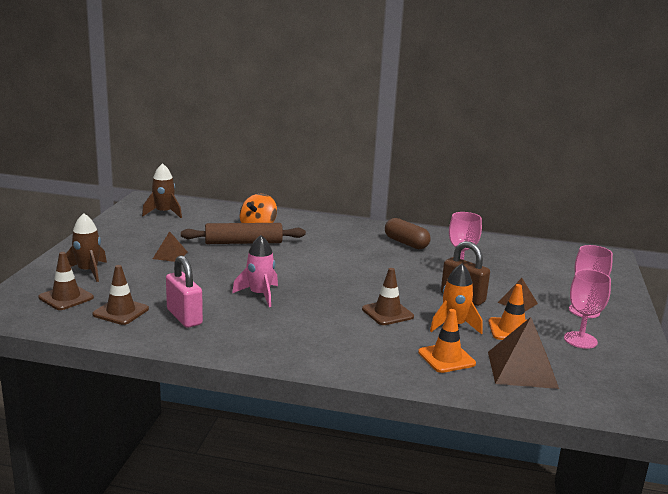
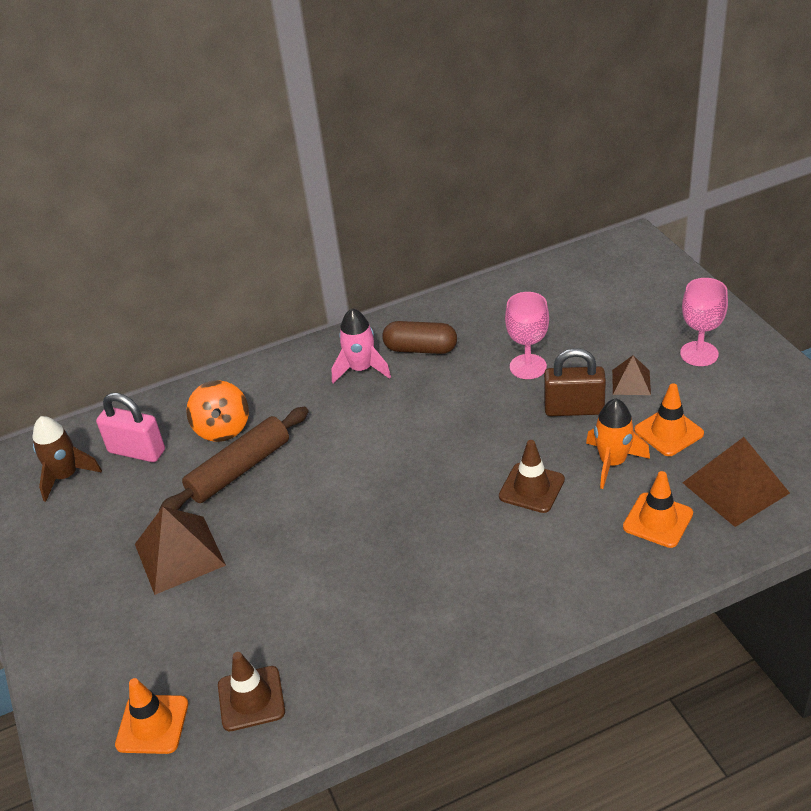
camera: 30 degrees left, 20 degrees up
brown traffic cone [38,252,94,310] -> orange traffic cone [115,678,188,754]
brown rocket [66,213,107,282] -> none
brown pyramid [153,231,187,262] -> brown pyramid [135,507,226,595], size x1.79
pink padlock [166,255,203,328] -> pink padlock moved to [96,393,165,462]
pink rocket [232,235,278,307] -> pink rocket moved to [332,308,391,384]
pink goblet [564,269,611,349] -> none

